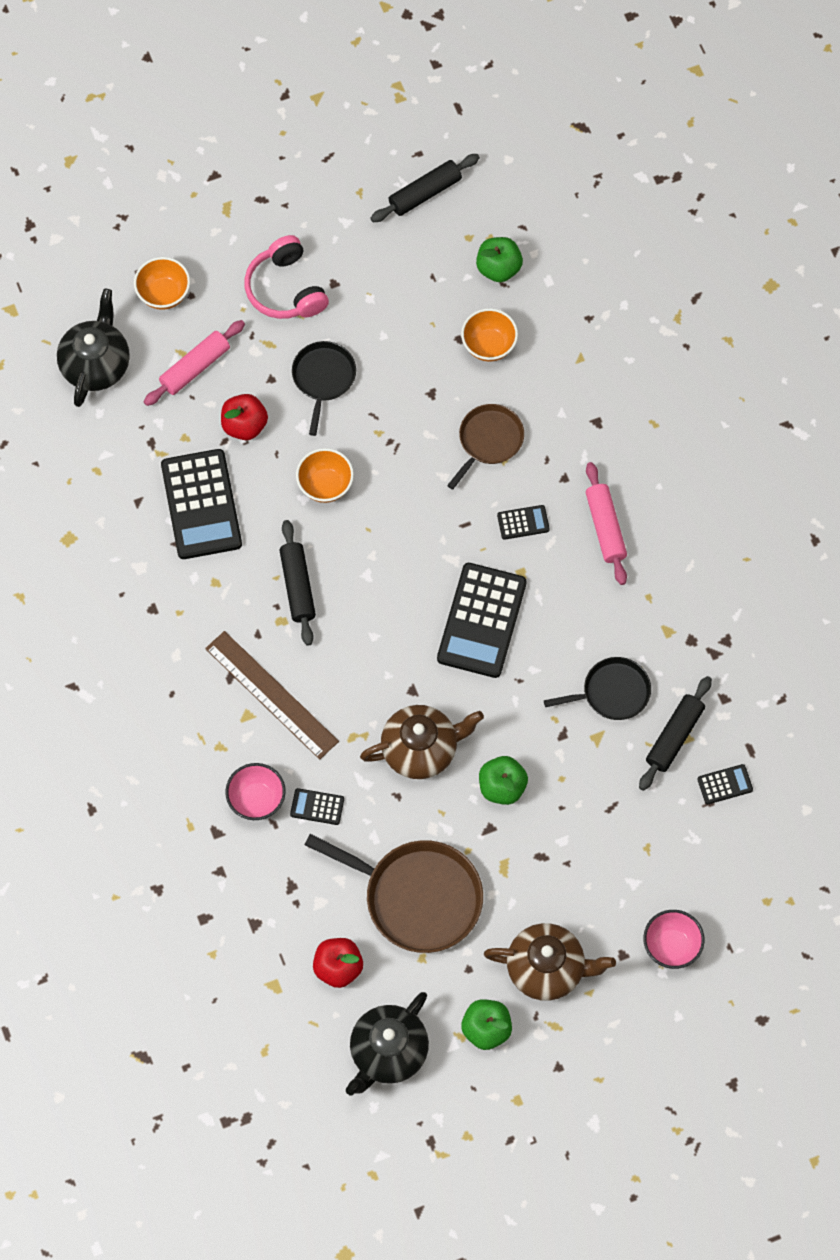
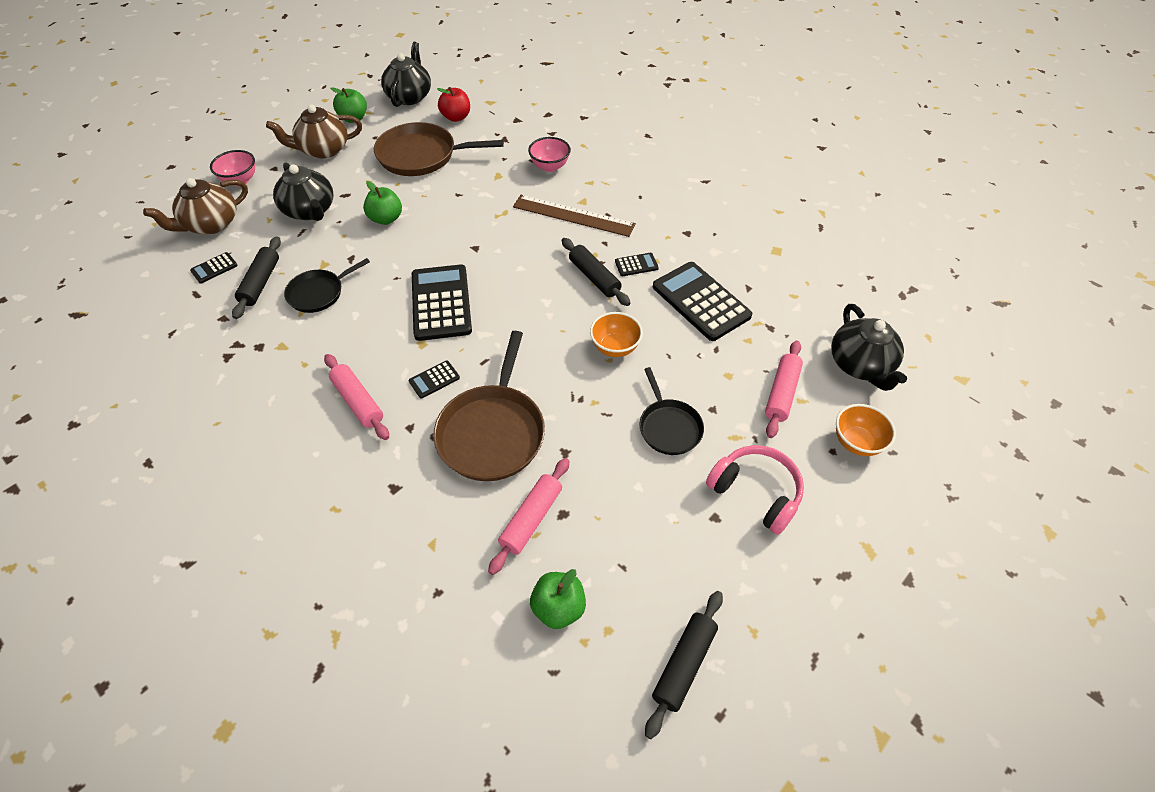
camera: 155 degrees right, 15 degrees down
red apple [221,394,268,440] -> none
black calculator [290,788,344,825] -> black calculator moved to [615,253,659,276]
brown teapot [360,705,484,779] -> brown teapot moved to [143,178,248,234]
brown pan [447,404,524,490] -> brown pan [433,331,545,481], size x1.69
orange bowl [461,308,518,362] -> pink rolling pin [488,458,569,575]
none -> black teapot [273,162,333,221]

